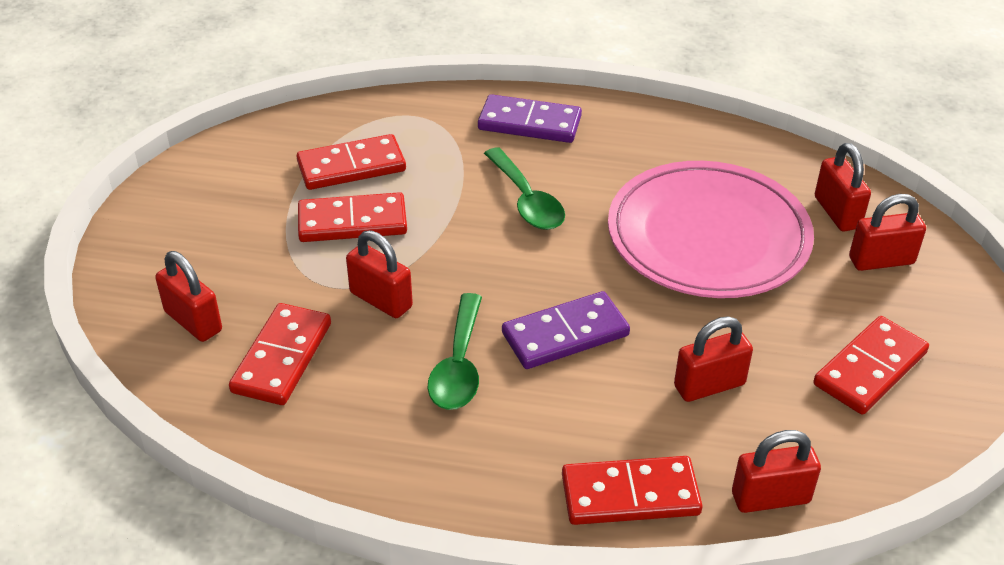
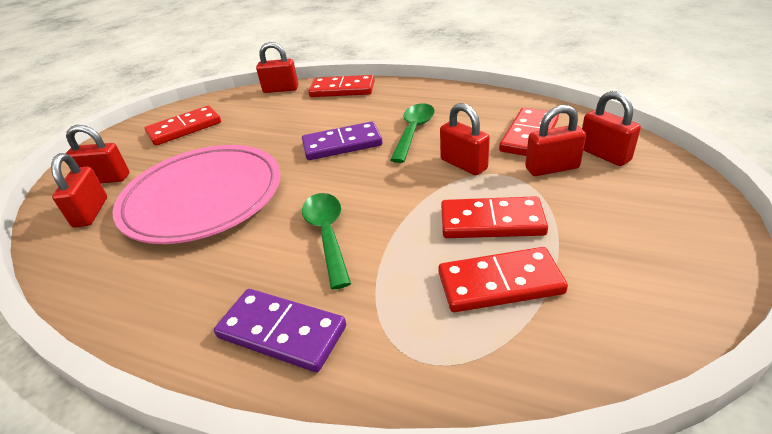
camera: 165 degrees left, 5 degrees down
red padlock [674,316,753,402] -> red padlock moved to [525,105,586,176]

